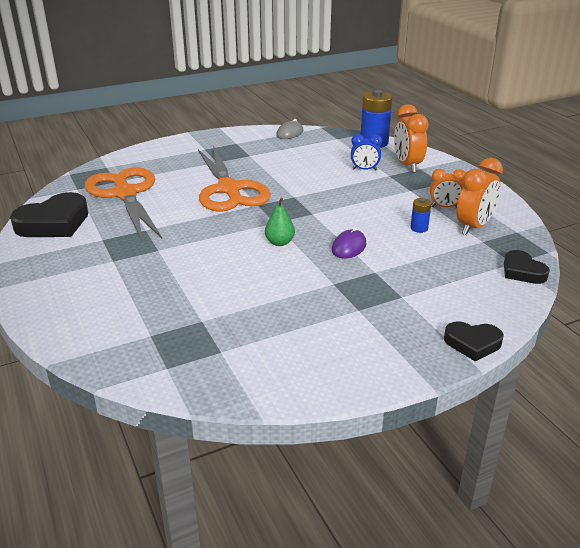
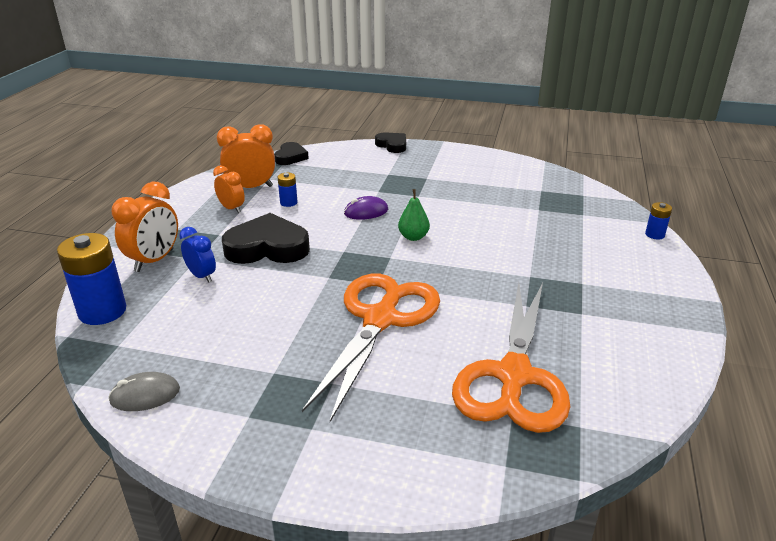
camera: 140 degrees left, 0 degrees up
black heart [10,192,88,237] -> black heart moved to [222,213,310,264]
none -> blue battery [645,202,672,240]

